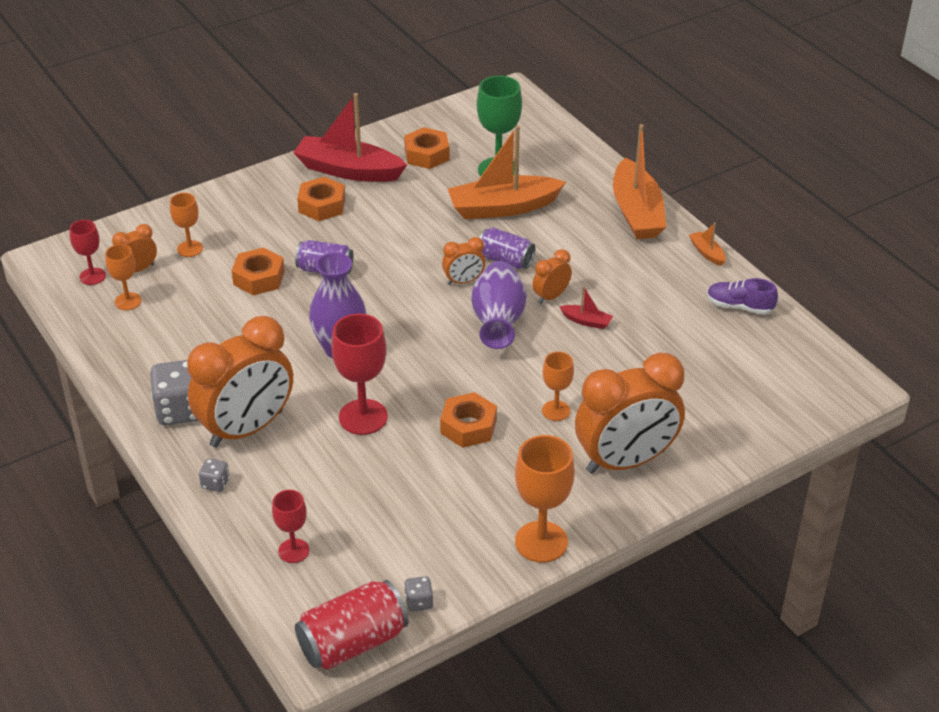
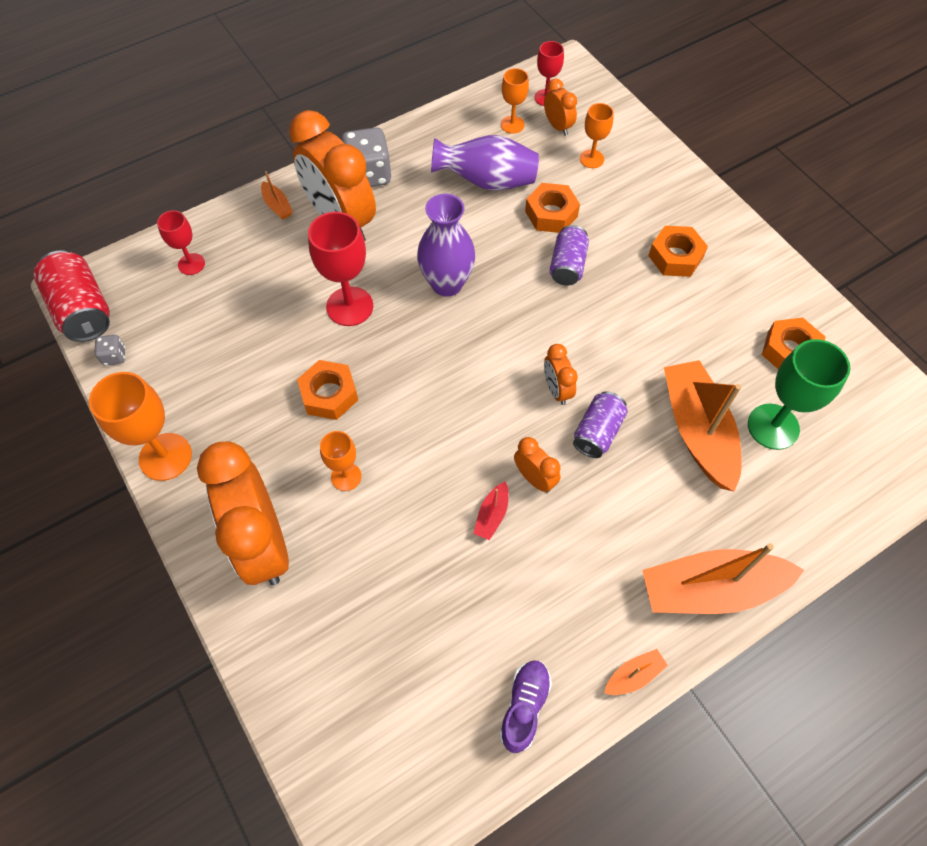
camera: 90 degrees right, 20 degrees up
grey dice [199,459,230,492] -> orange boat [261,171,293,220]
red boat [293,93,407,182] -> none
purple vase [471,261,527,349] -> purple vase moved to [431,135,539,191]

